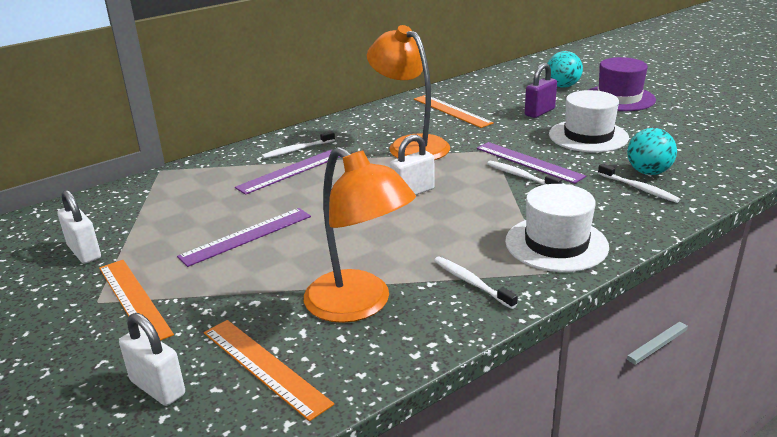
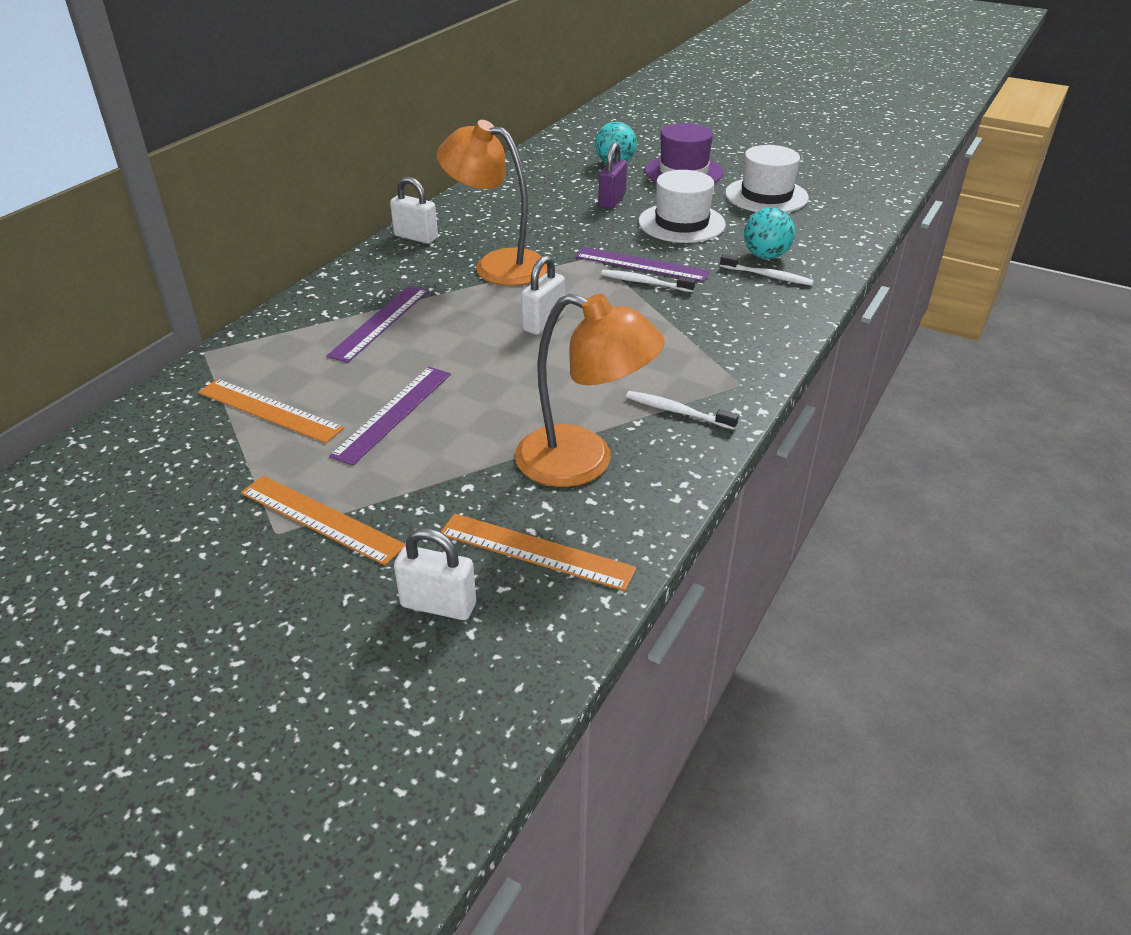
camera: 25 degrees left, 10 degrees up
white padlock [58,190,101,264] -> white padlock moved to [390,177,438,244]
white toothbrush [262,131,335,159] -> none
orange ruler [414,95,494,128] -> orange ruler moved to [198,379,344,443]
white hat [505,184,609,272] -> white hat moved to [725,145,809,213]

